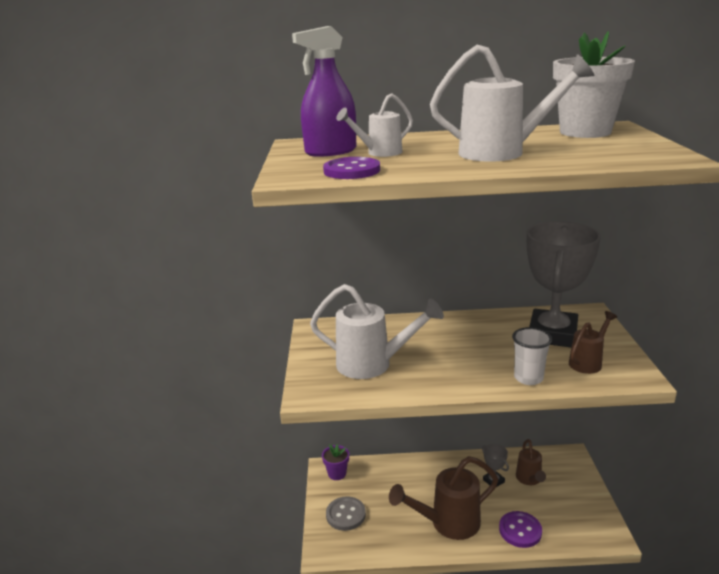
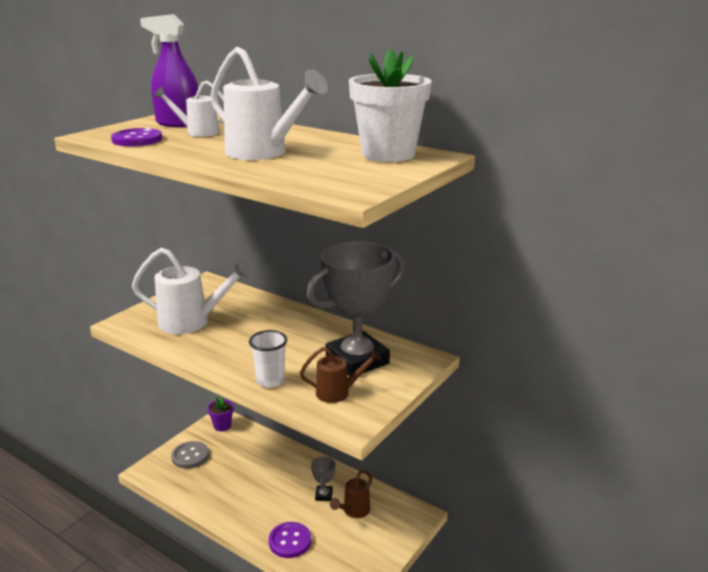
camera: 35 degrees right, 0 degrees up
white watering can [310,284,444,379] -> white watering can turned 45 degrees counterclockwise [132,248,252,334]
brown watering can [389,456,498,540] -> none

